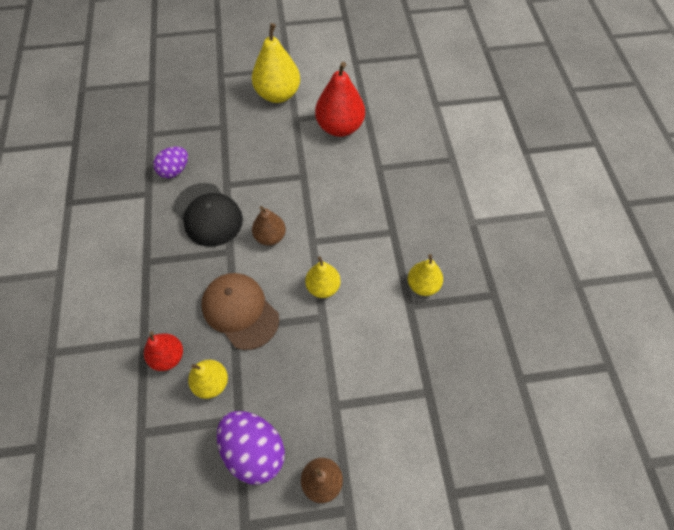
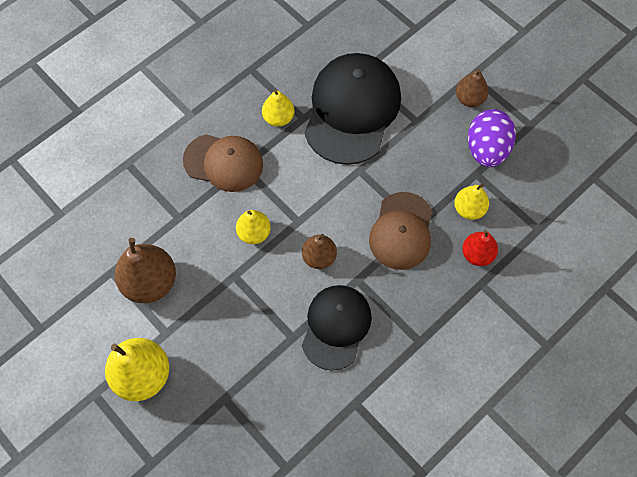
camera: 125 degrees left, 5 degrees up
purple egg [153,146,188,178] -> none
yellow pear [305,256,341,298] -> yellow pear moved to [236,210,271,244]
red pear [315,62,365,137] -> brown pear [115,238,176,303]
none -> brown cap [183,134,263,192]
none -> black cap [304,53,401,165]

